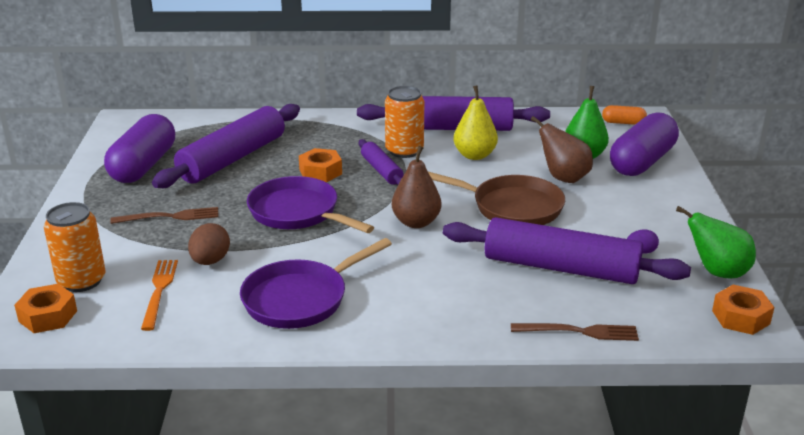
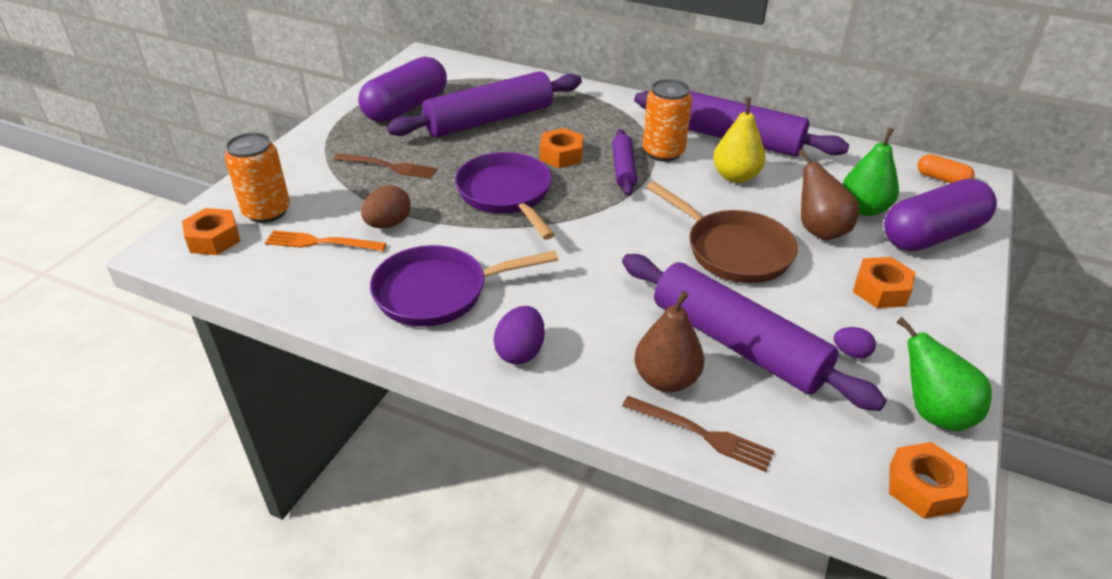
camera: 25 degrees right, 10 degrees up
orange fork [141,260,178,331] -> orange fork turned 105 degrees counterclockwise [265,230,387,251]
brown pear [392,146,442,228] -> brown pear moved to [634,291,704,392]
none -> purple egg [494,306,545,364]
none -> orange nut [853,257,916,308]

